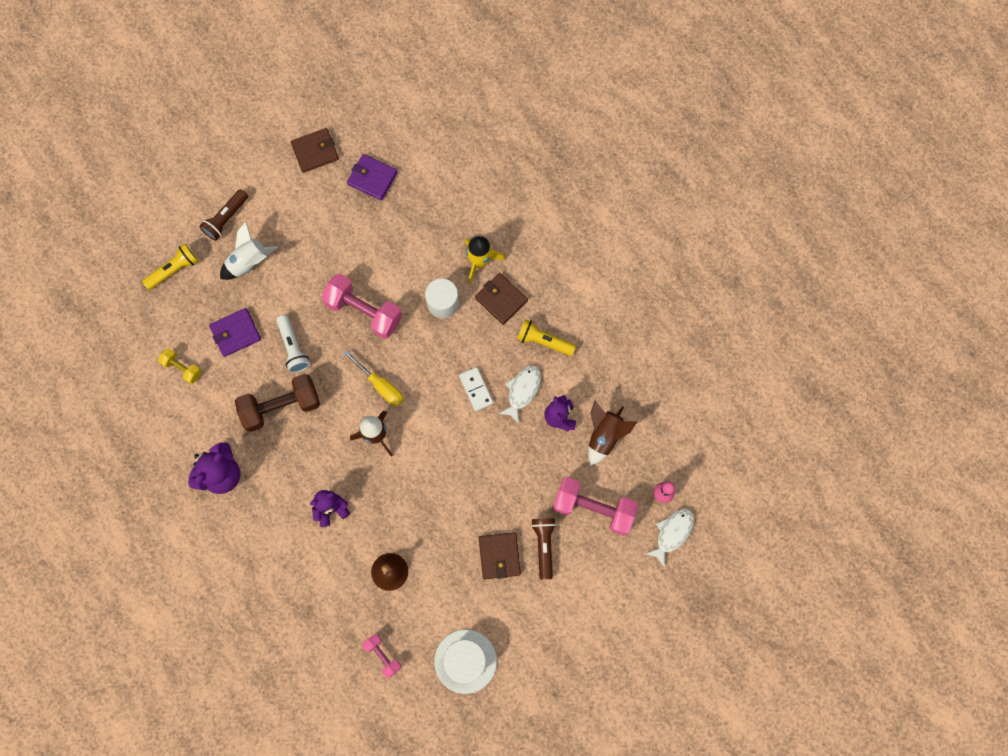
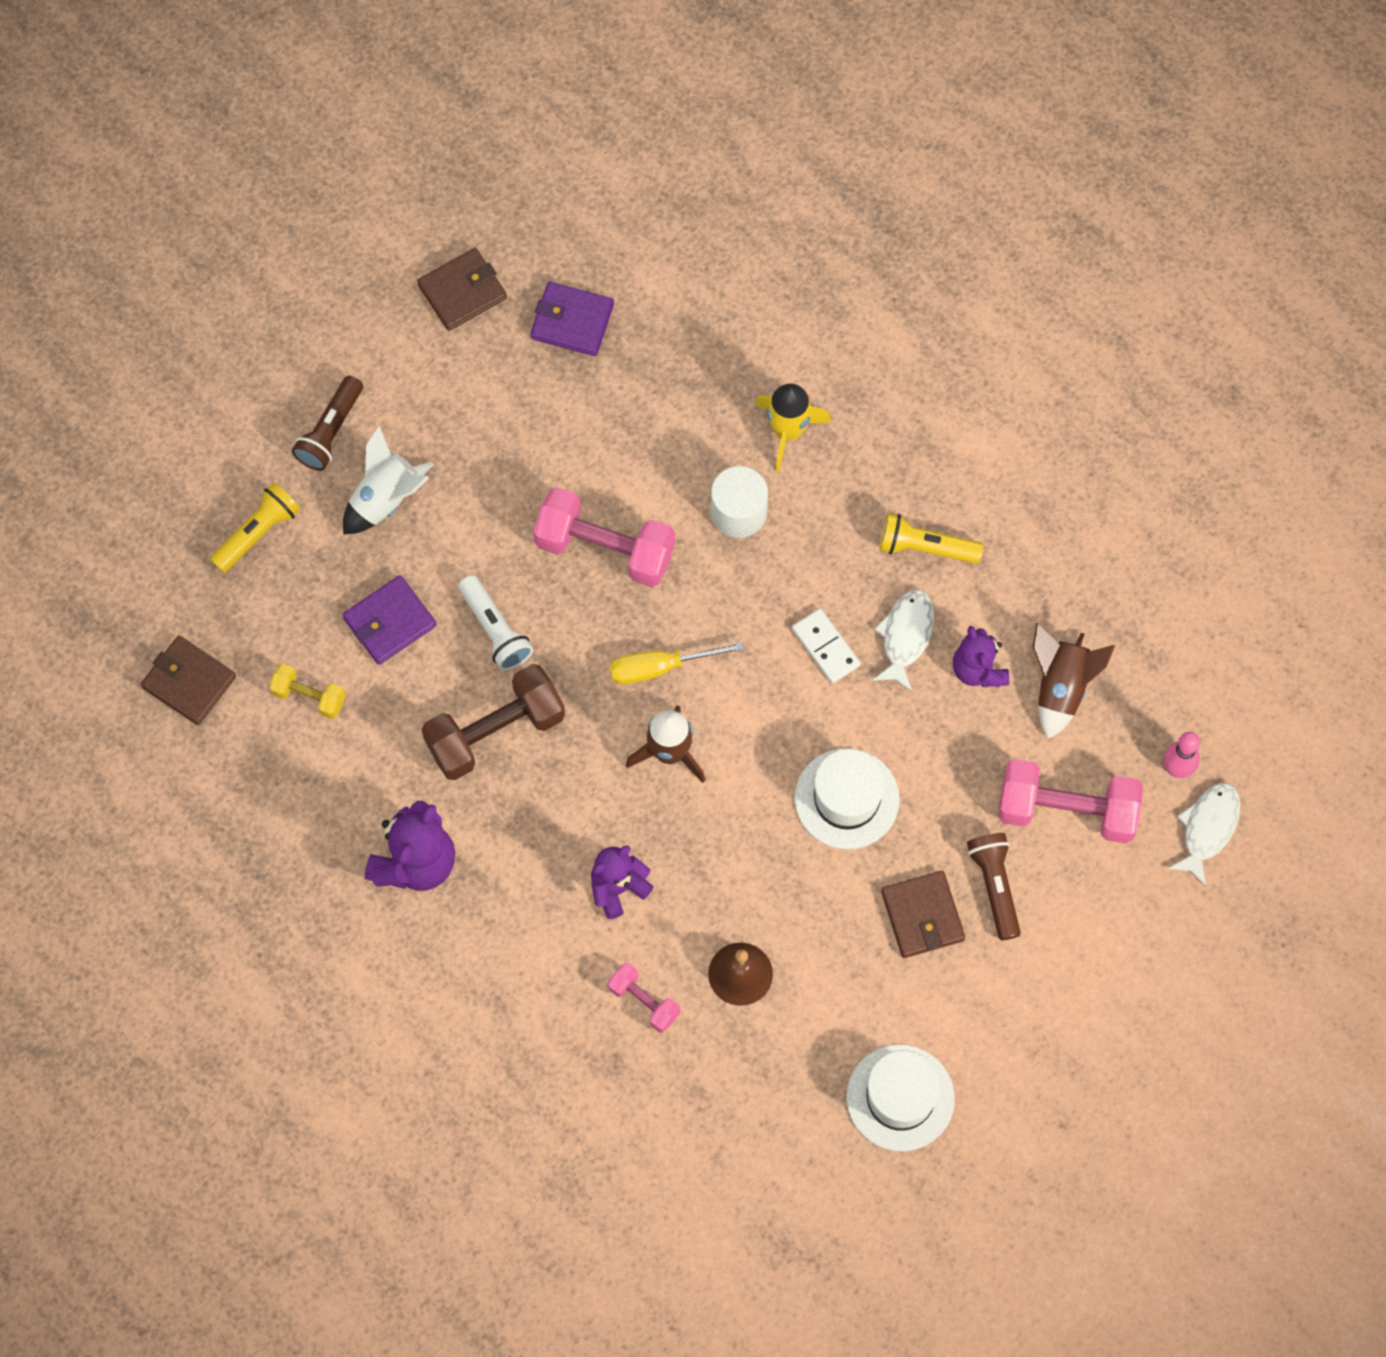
camera: 10 degrees left, 5 degrees down
yellow screwdriver [343,350,403,406] -> yellow screwdriver turned 135 degrees clockwise [610,642,744,685]
pink dumbbell [362,634,402,678] -> pink dumbbell moved to [608,963,680,1032]
brown wallet [475,273,528,325] -> brown wallet moved to [141,635,236,725]
none -> white hat [794,748,900,849]

